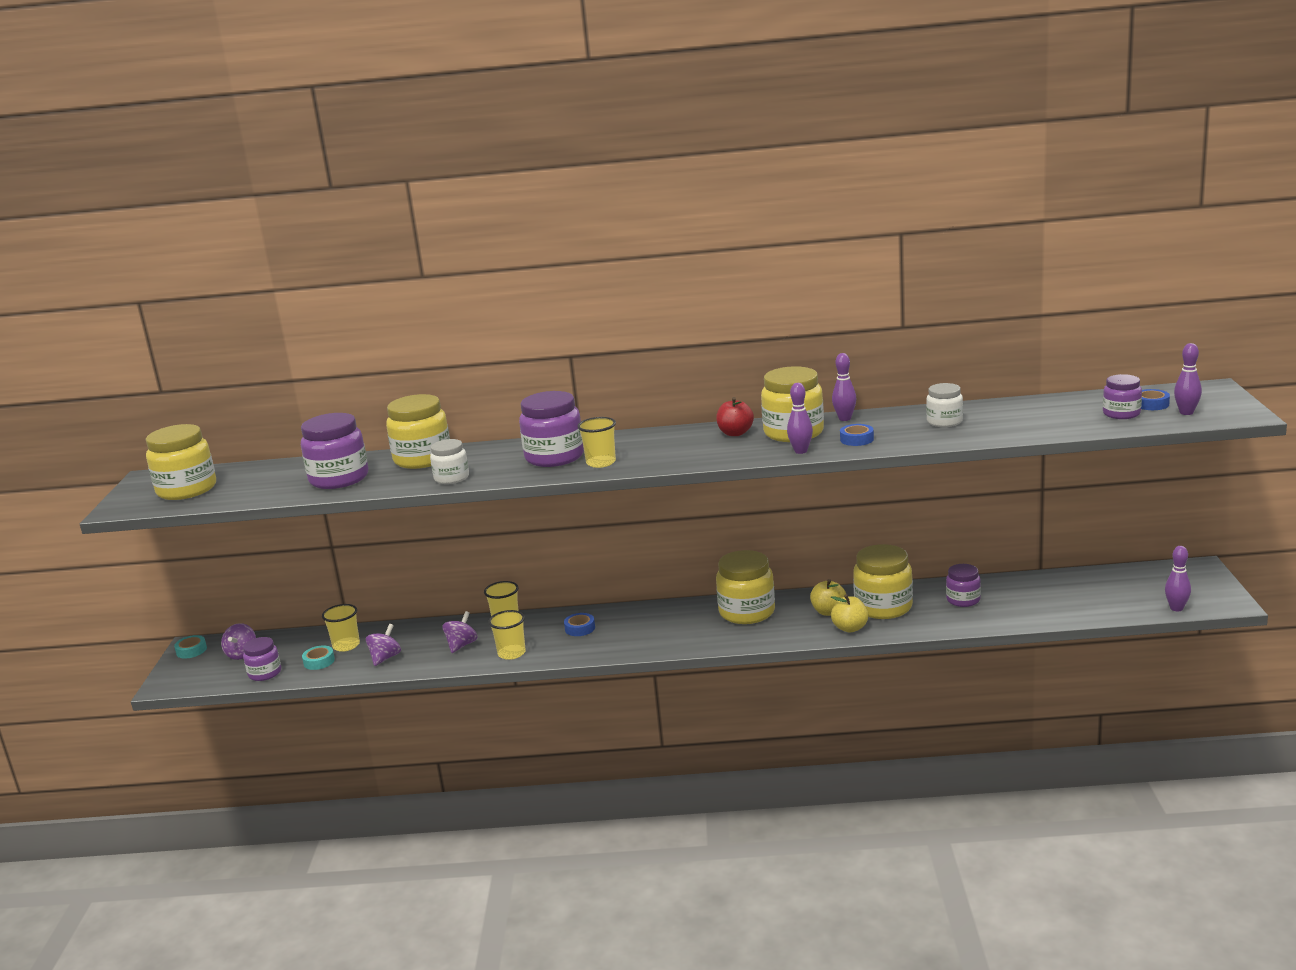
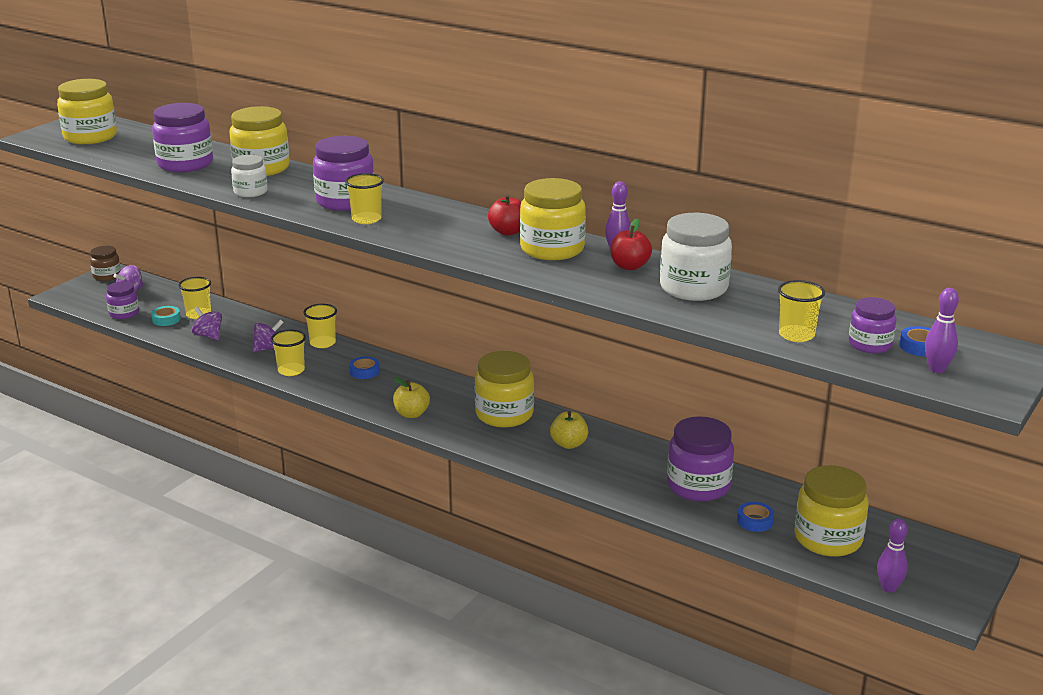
camera: 30 degrees right, 5 degrees up
turquoise tape [174,635,207,658] -> brown jar [90,246,121,281]
purple spinning top [366,624,401,666] -> purple spinning top turned 105 degrees counterclockwise [192,306,222,340]
purple bowling pin [787,383,813,454] -> none
yellow apple [831,594,869,633] -> yellow apple moved to [393,377,430,418]
blue tape [840,424,874,446] -> blue tape moved to [737,502,774,532]
yellow jar [853,544,913,619] -> yellow jar moved to [794,465,869,557]
white jar [926,383,963,427] -> white jar [660,213,732,301], size x1.72
purple jar [946,564,981,607] -> purple jar [667,416,734,502], size x1.72
none -> red apple [610,218,652,270]
none -> yellow cup [778,280,825,342]

